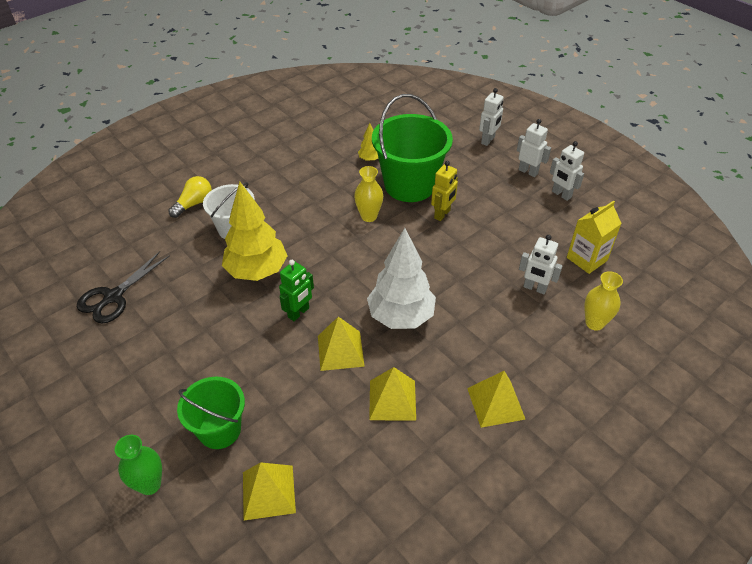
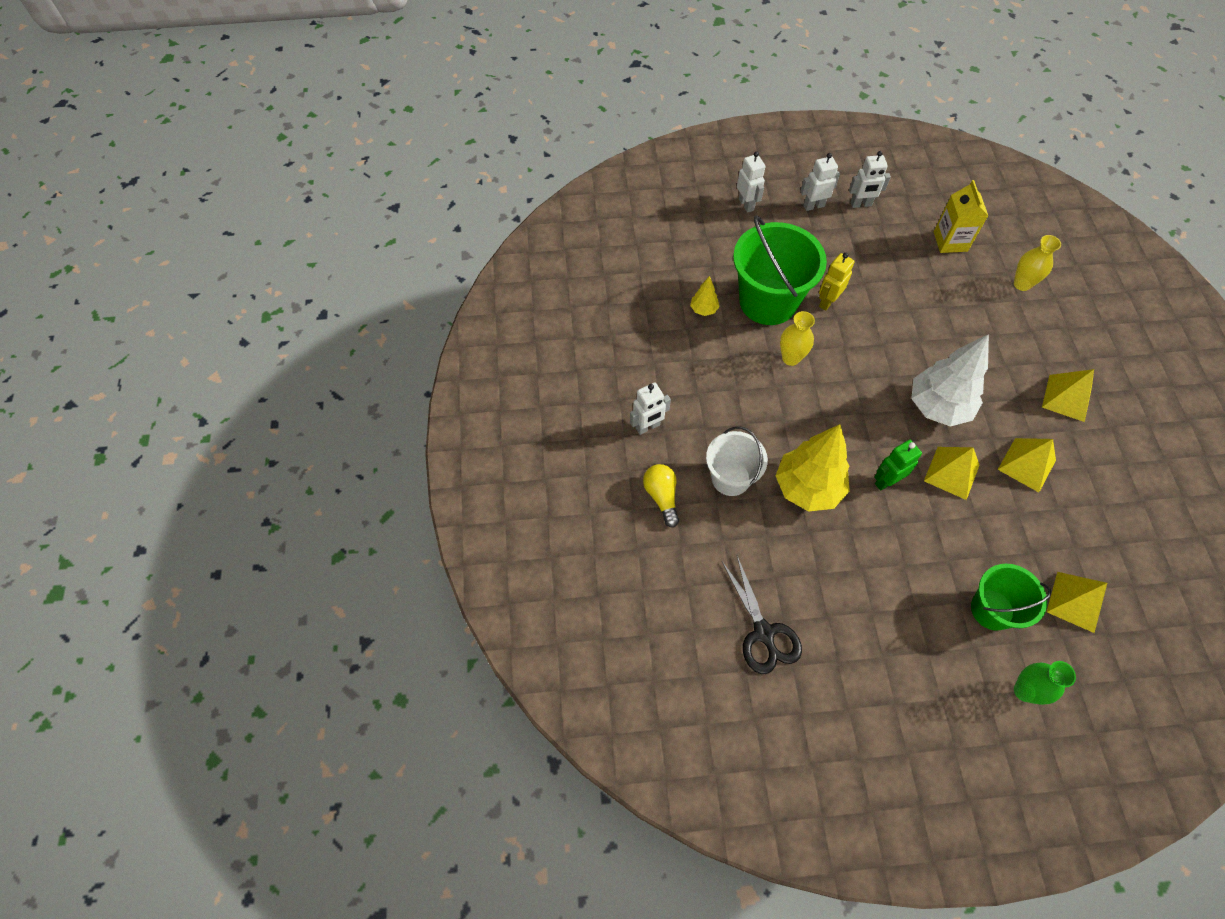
camera: 55 degrees left, 15 degrees up
green robot [279,260,314,321] -> green robot turned 105 degrees counterclockwise [874,440,922,491]
yellow robot [431,161,458,221] -> yellow robot turned 120 degrees counterclockwise [819,253,855,311]
white robot [519,235,563,294] -> white robot moved to [630,383,671,435]

